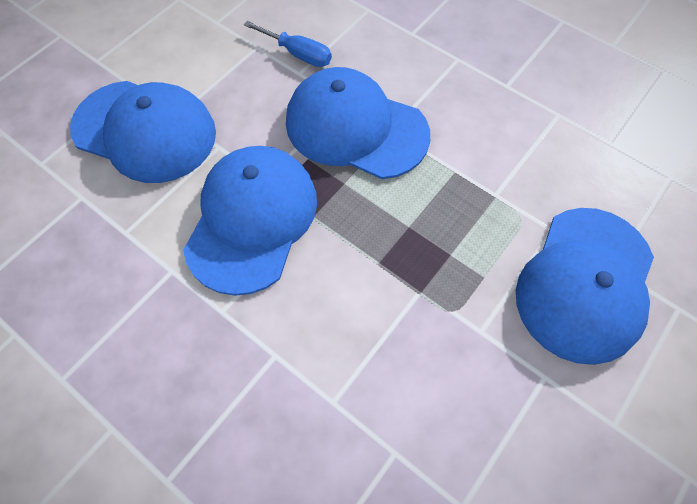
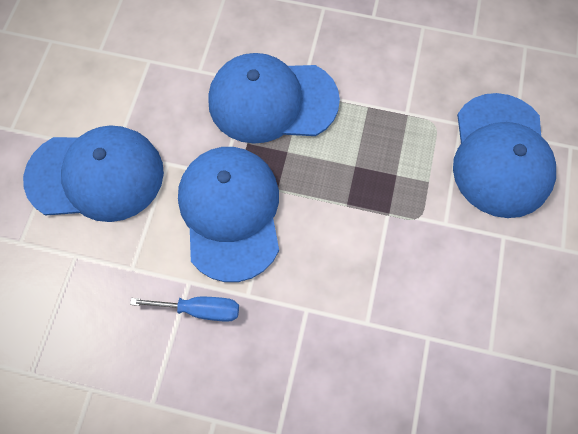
camera: 25 degrees left, 5 degrees up
blue screwdriver [244,21,332,67] -> blue screwdriver moved to [130,297,239,322]

